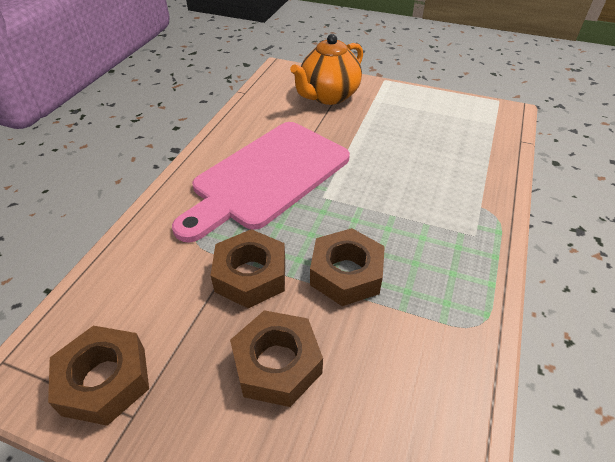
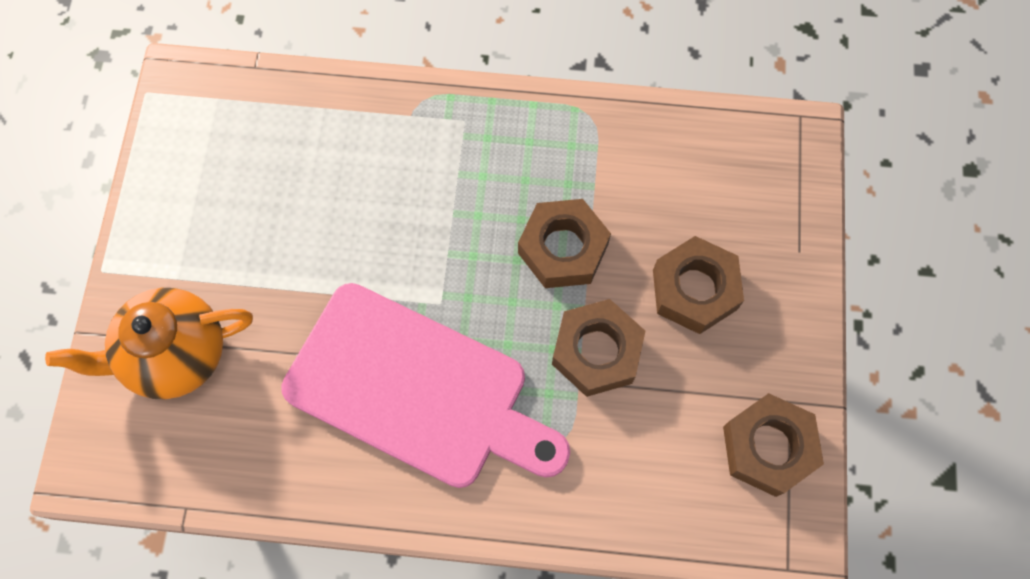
camera: 105 degrees left, 25 degrees up
orange teapot [290,34,363,105] -> orange teapot turned 135 degrees clockwise [45,288,253,399]

